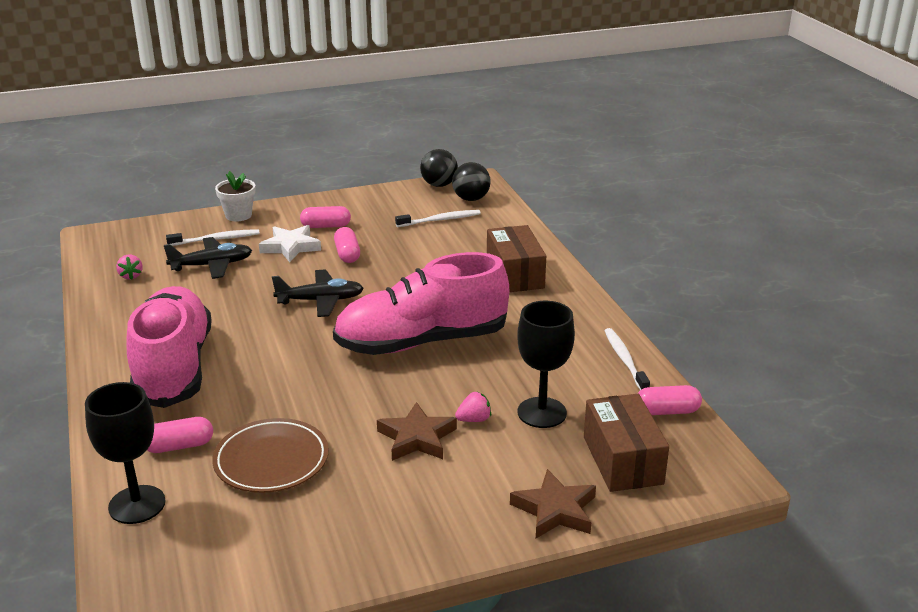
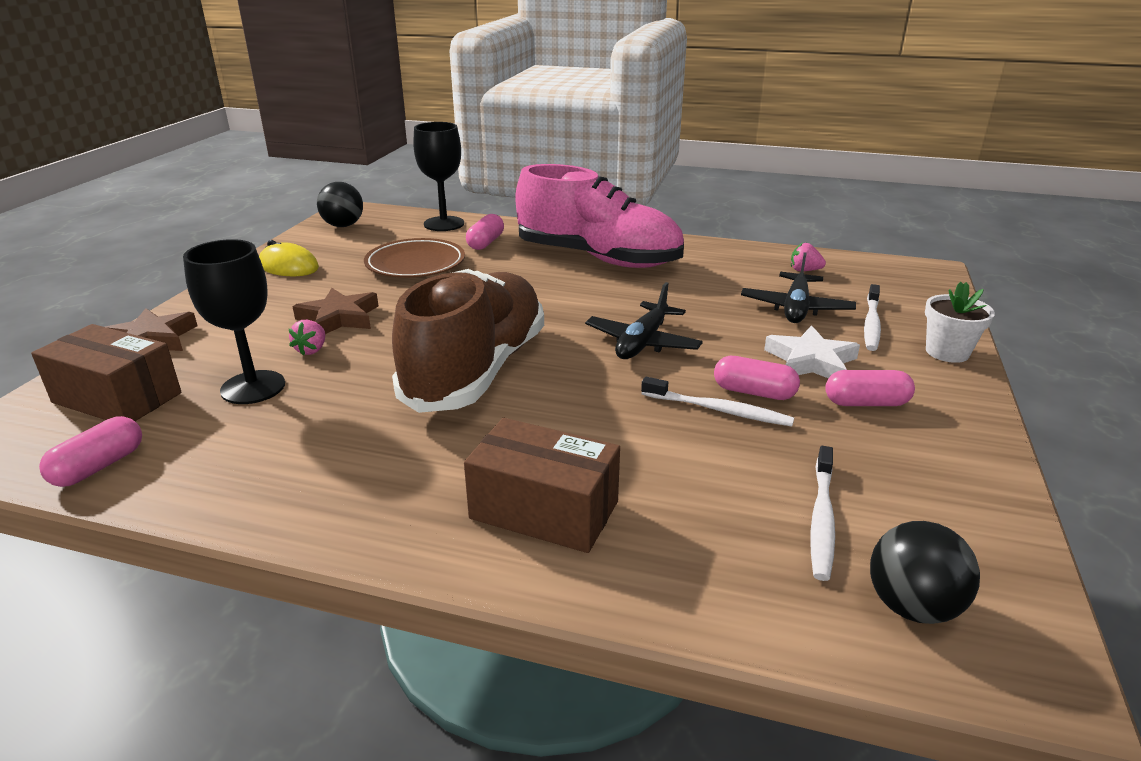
camera: 125 degrees right, 0 degrees up
pink capsule [300,206,351,228] -> pink capsule turned 60 degrees clockwise [825,370,915,406]
pink shoe [333,252,509,355] -> brown shoe [392,269,544,413]
black ball [420,149,458,187] -> black ball moved to [317,182,363,227]
white toothbrush [604,328,650,390] -> white toothbrush moved to [641,377,794,426]
none -> yellow mouse [259,240,319,276]

